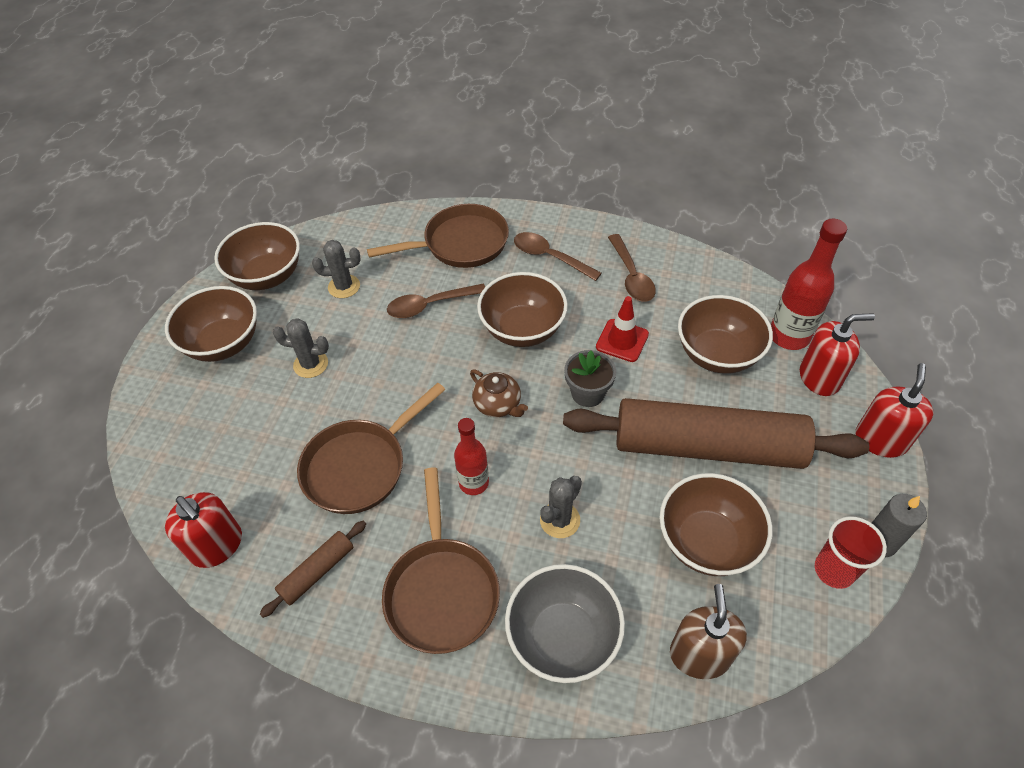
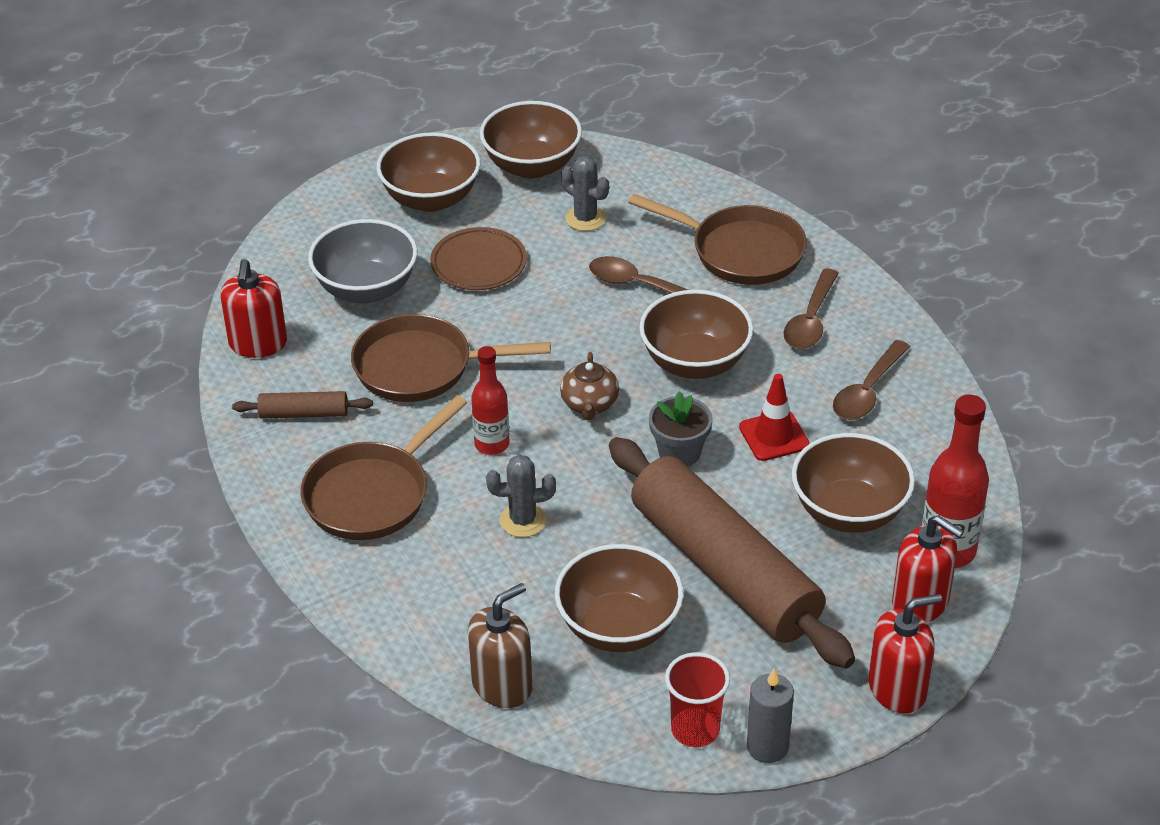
camera: 45 degrees right, 10 degrees down
grey cactus [273,318,329,378] -> brown plate [430,227,527,290]
grey bowl [505,564,625,683] -> grey bowl moved to [308,219,418,303]
brown spoon [514,232,602,281] -> brown spoon turned 150 degrees counterclockwise [783,268,839,349]

